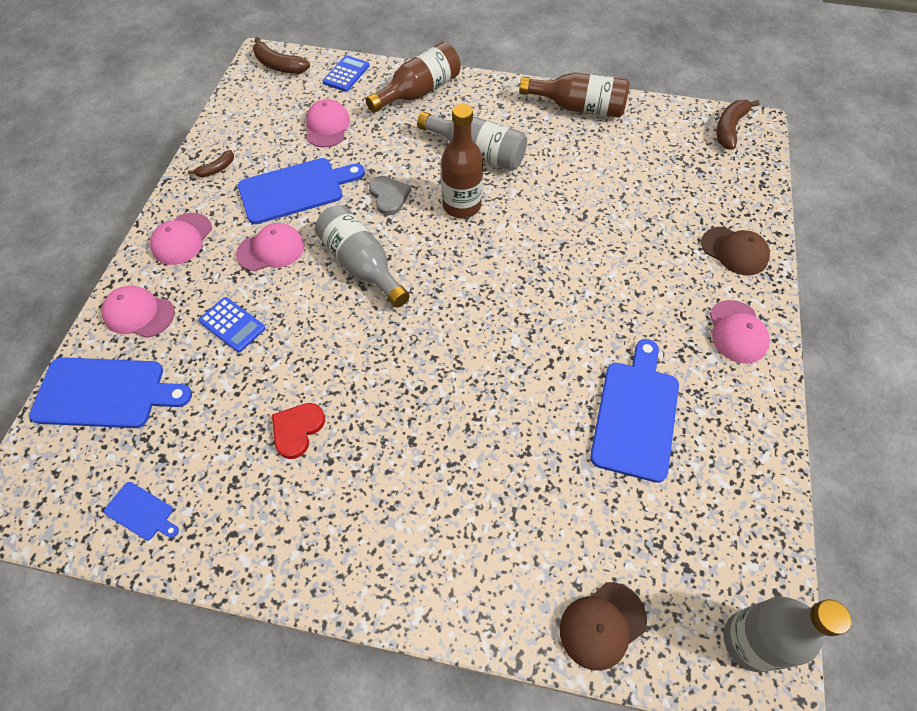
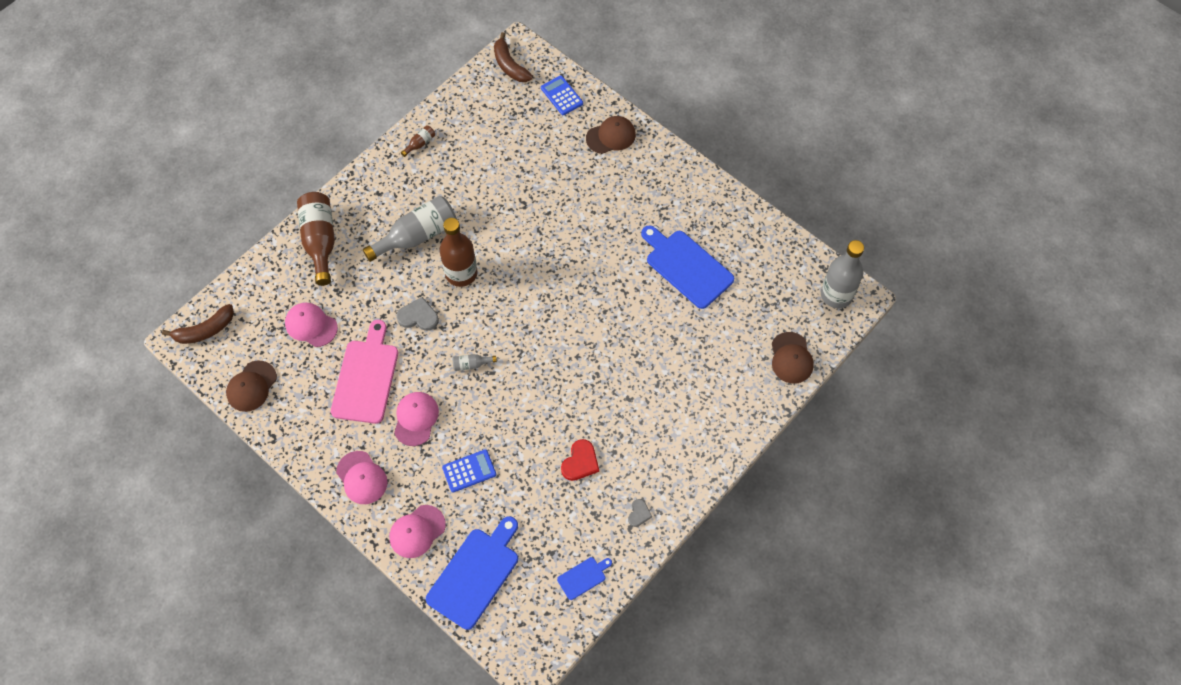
camera: 60 degrees left, 5 degrees up
brown banana [188,150,234,177] -> none
blue cutting board [238,158,365,224] -> pink cutting board [331,320,398,424]
red heart [272,403,325,459] -> red heart turned 120 degrees counterclockwise [561,439,599,481]
grey bottle [315,205,410,308] -> grey bottle [452,354,497,371], size x0.43
blue calculator [323,55,369,92] -> blue calculator moved to [541,76,583,115]
brown bottle [519,72,630,117] -> brown bottle [401,125,435,157], size x0.43
pink cap [710,300,770,364] -> none
none -> brown cap [226,360,277,412]
none -> grey heart [628,499,652,527]

